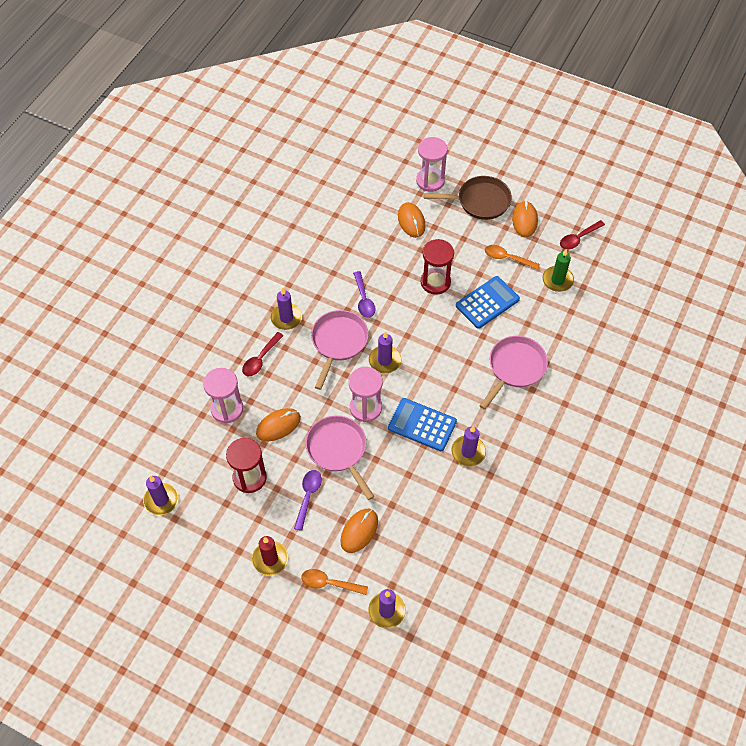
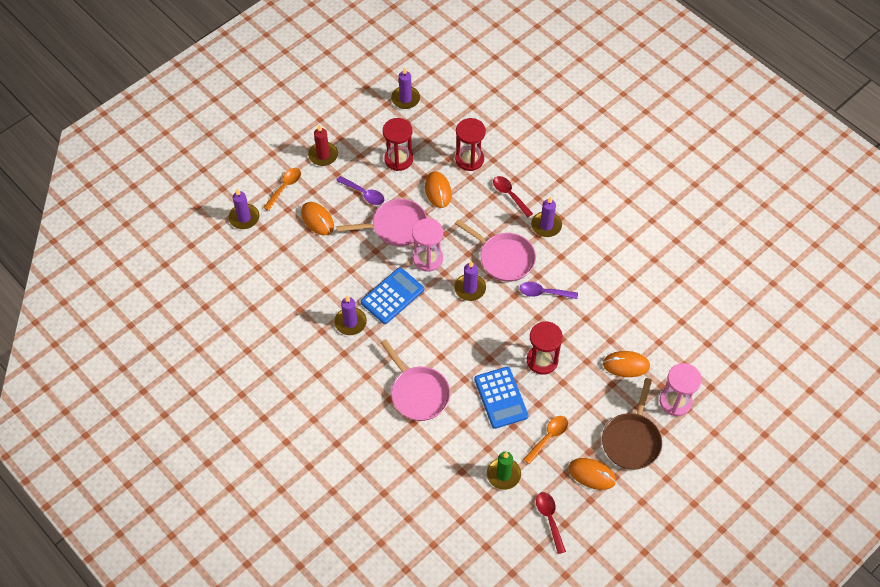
camera: 110 degrees right, 0 degrees up
pink hourglass [203,368,243,423] -> red hourglass [455,118,486,171]

